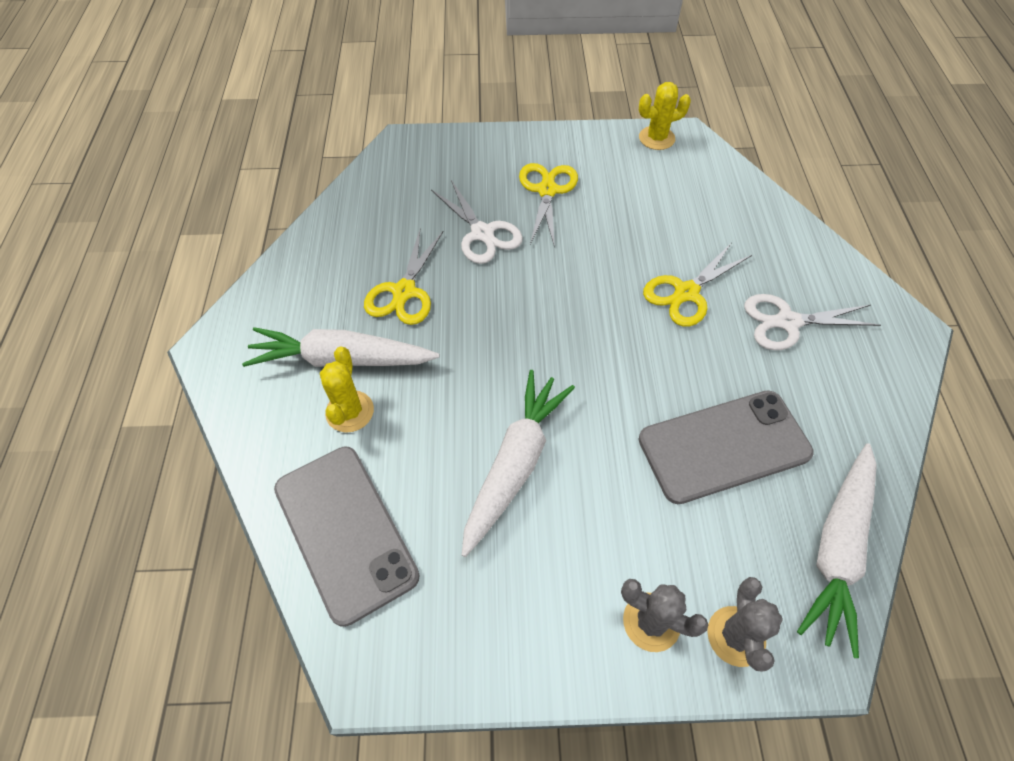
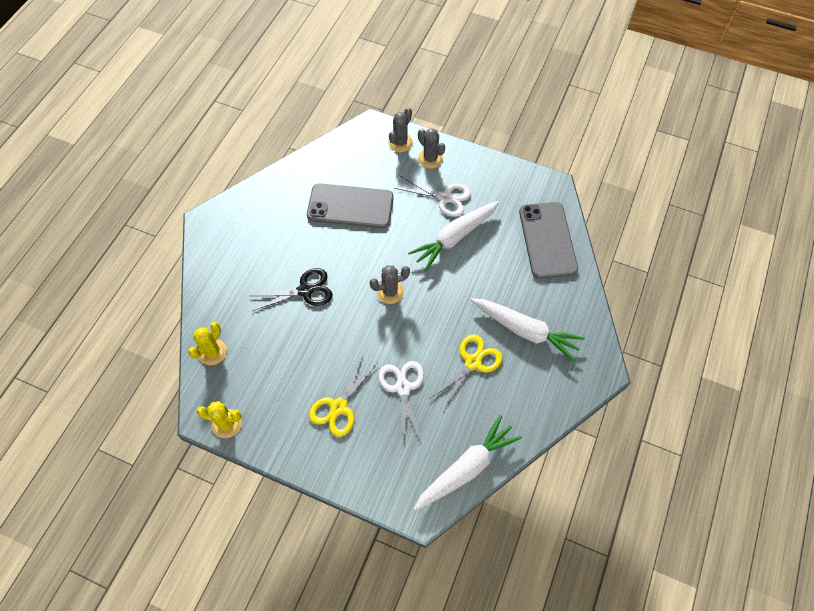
camera: 155 degrees left, 5 degrees up
yellow cactus [320,347,374,432] -> yellow cactus moved to [188,322,227,365]
yellow scissors [643,242,752,327] -> black scissors [251,268,333,311]
white scissors [744,294,881,350] -> white scissors moved to [394,176,471,217]
white carrot [797,443,877,658] -> white carrot moved to [414,415,522,511]
none -> grey cactus [369,265,410,304]

